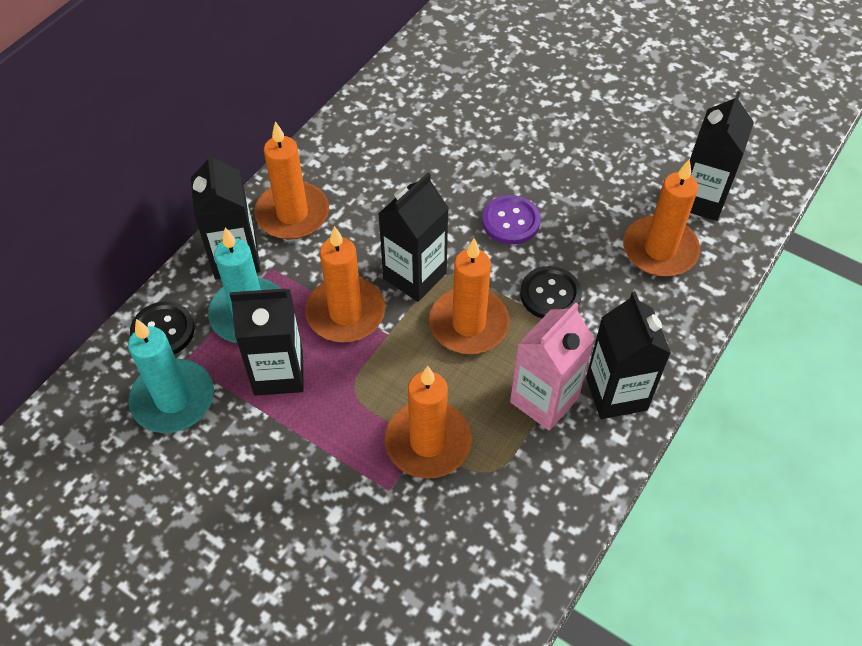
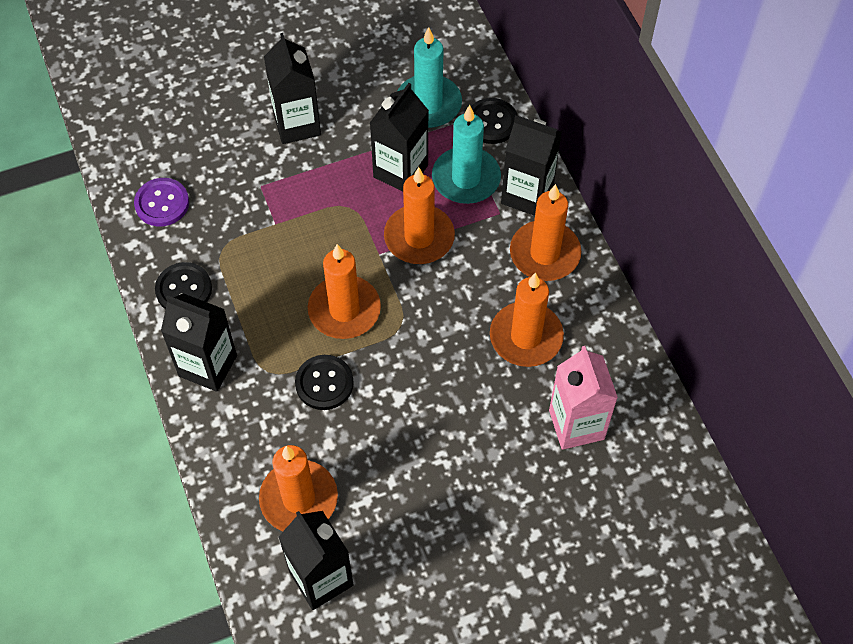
camera: 125 degrees right, 5 degrees up
black carton [378,173,449,302] -> black carton moved to [264,33,321,144]
orange candle [385,366,472,479] -> orange candle moved to [490,272,564,367]
purple button [482,195,540,245] -> purple button moved to [134,178,189,226]
pink carton [510,303,595,431] -> pink carton moved to [549,346,618,450]
none -> black button [155,262,212,309]

